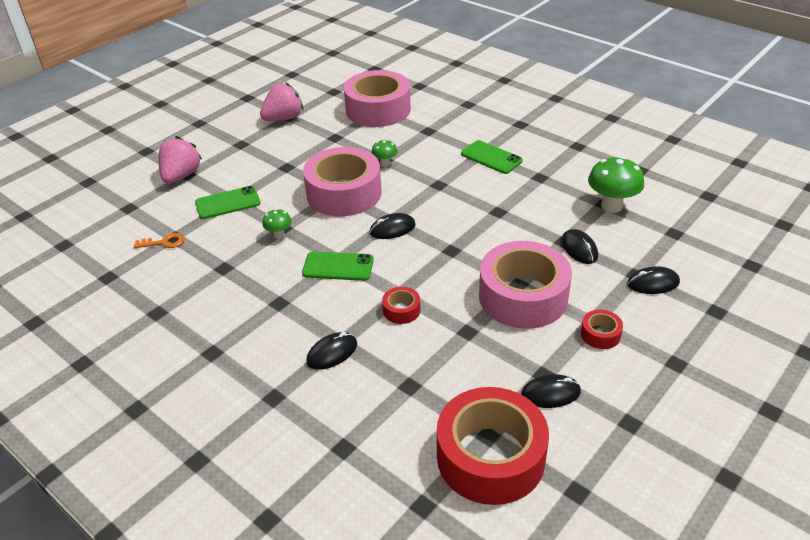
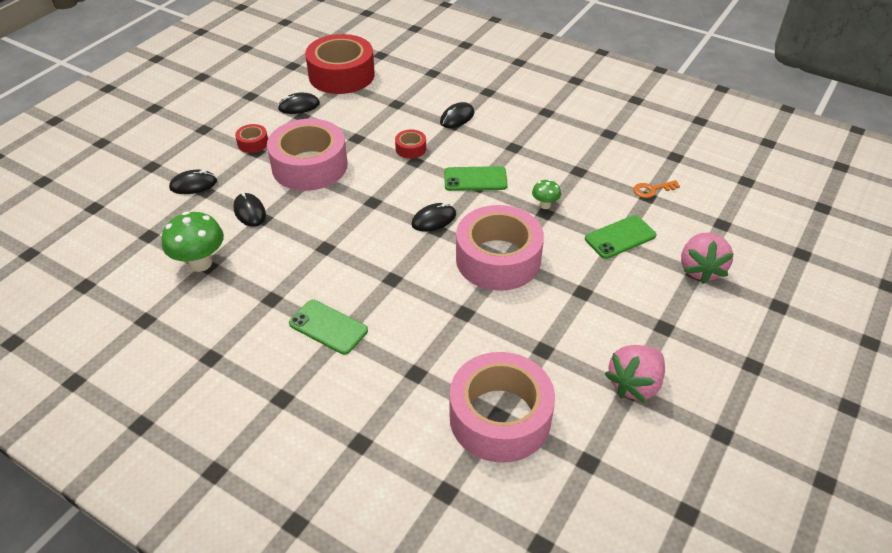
camera: 170 degrees right, 5 degrees up
green mushroom [371,139,398,167] -> none

